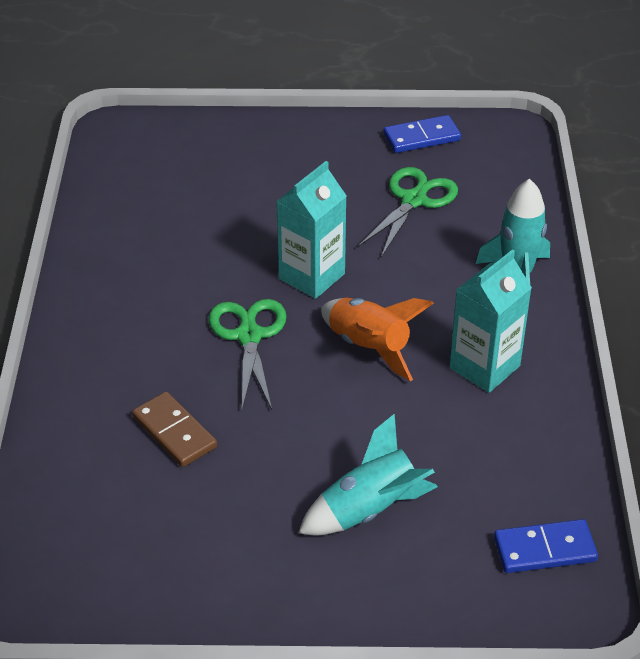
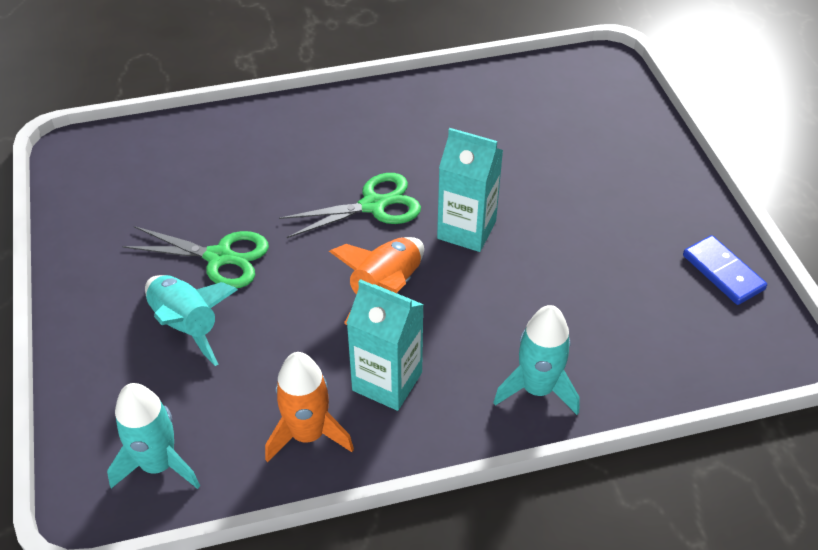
camera: 75 degrees right, 5 degrees up
brown domino [132,391,217,467] -> none
green scissors [358,167,458,257] -> green scissors moved to [122,226,269,288]
blue domino [494,519,598,573] -> turquoise rocket [107,383,200,489]
none -> orange rocket [265,352,354,462]

